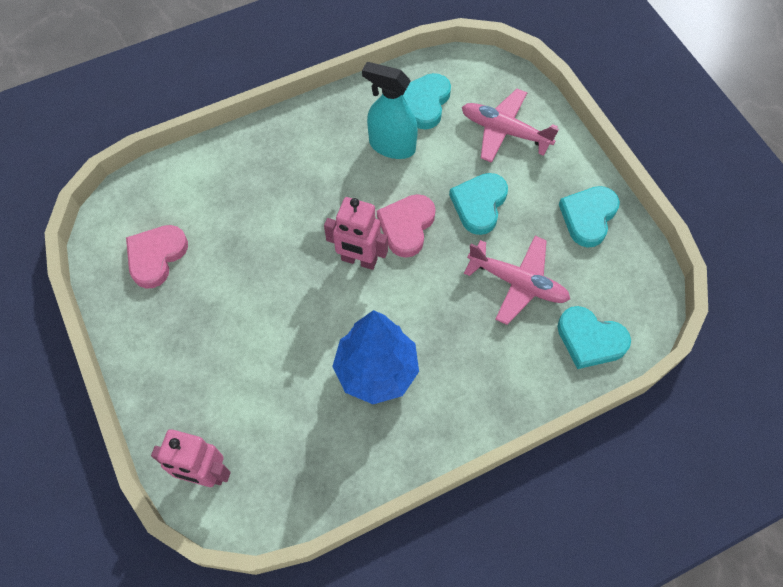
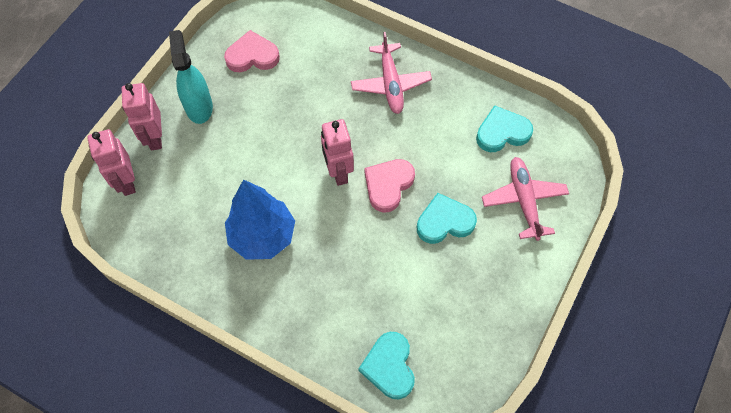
camera: 55 degrees right, 0 degrees up
turquoise spray bottle [362,62,418,159] -> turquoise spray bottle moved to [169,30,213,124]
pink heart [377,194,436,258] -> pink heart turned 45 degrees counterclockwise [364,159,415,212]
pink plane [464,236,570,325] -> pink plane moved to [351,32,432,114]
turquoise heart [559,186,620,248] -> none
none -> pink robot [122,83,162,150]

